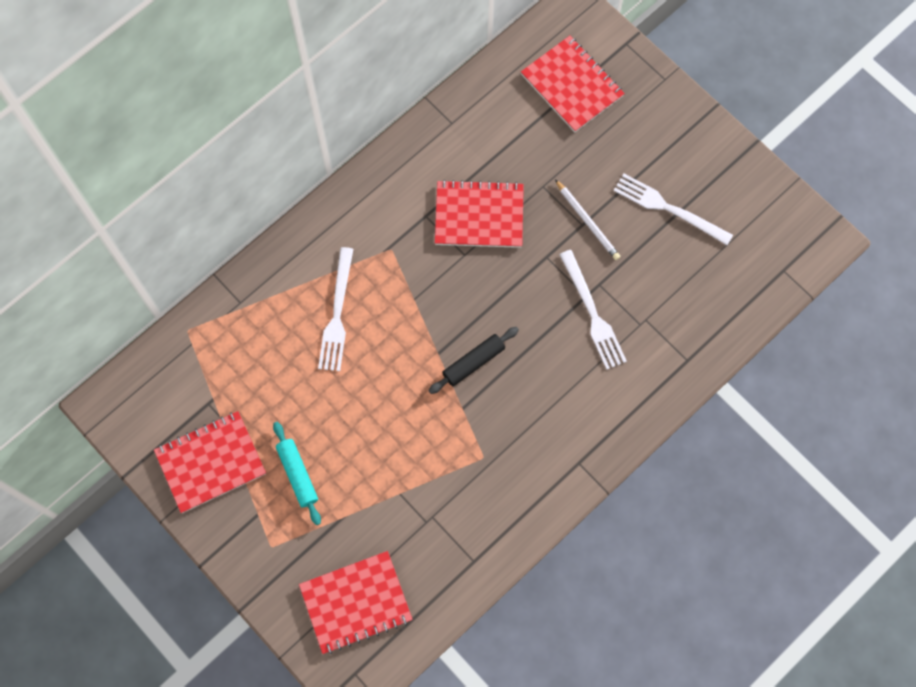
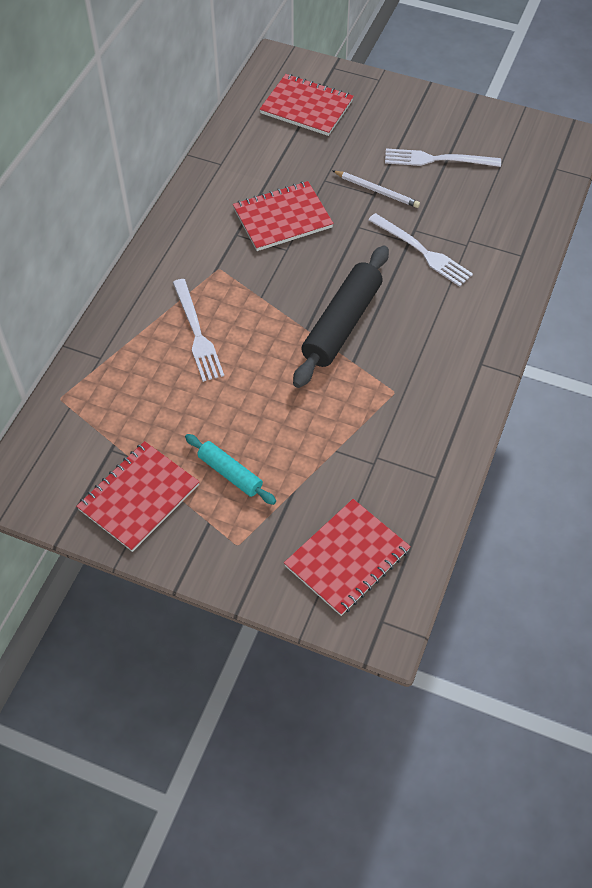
camera: 25 degrees left, 15 degrees down
black rolling pin [428,327,519,394] -> black rolling pin [293,246,389,388], size x1.80

